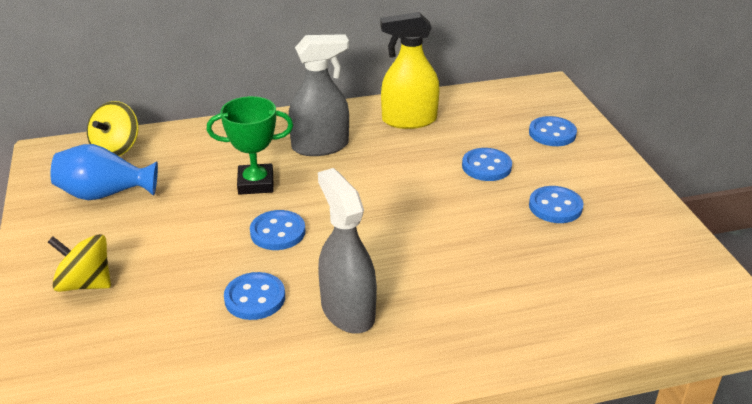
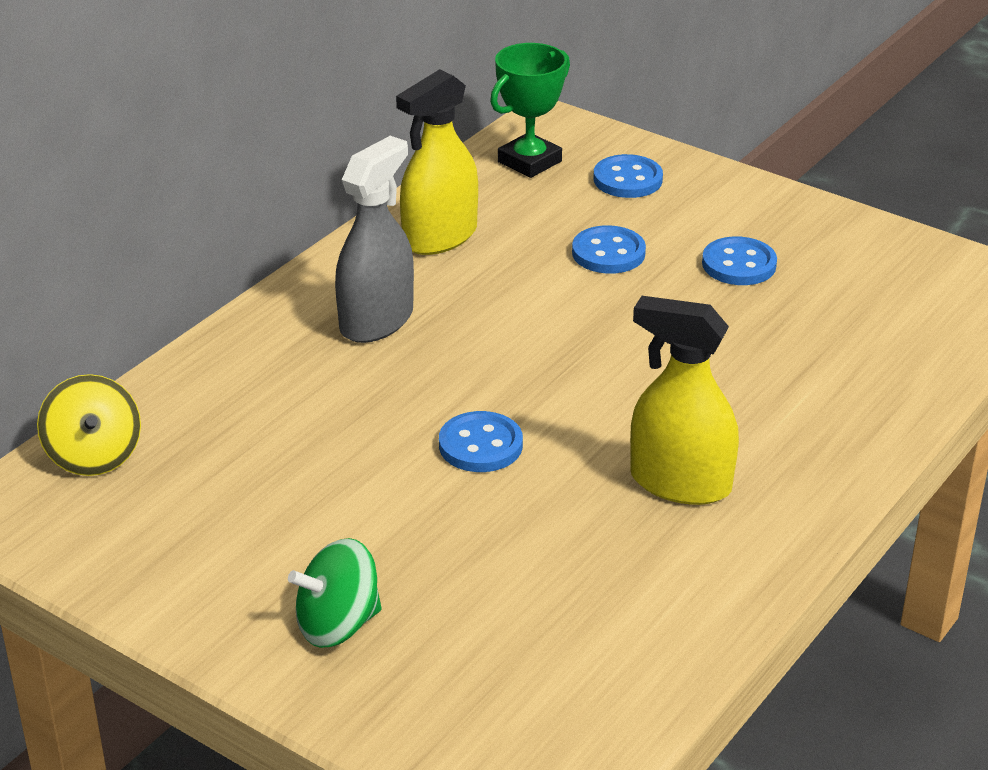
camera: 40 degrees left, 0 degrees up
yellow spinning top [48,234,111,292] -> green spinning top [288,538,382,648]
blue vase [51,144,158,200] -> none
green trophy [207,96,293,195] -> green trophy moved to [490,43,570,178]
blue button [224,272,285,320] -> none
grey spray bottle [318,168,377,334] -> yellow spray bottle [630,296,739,505]

